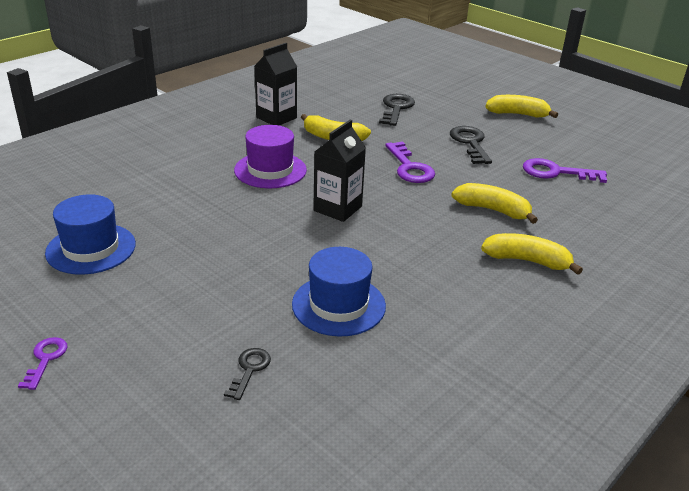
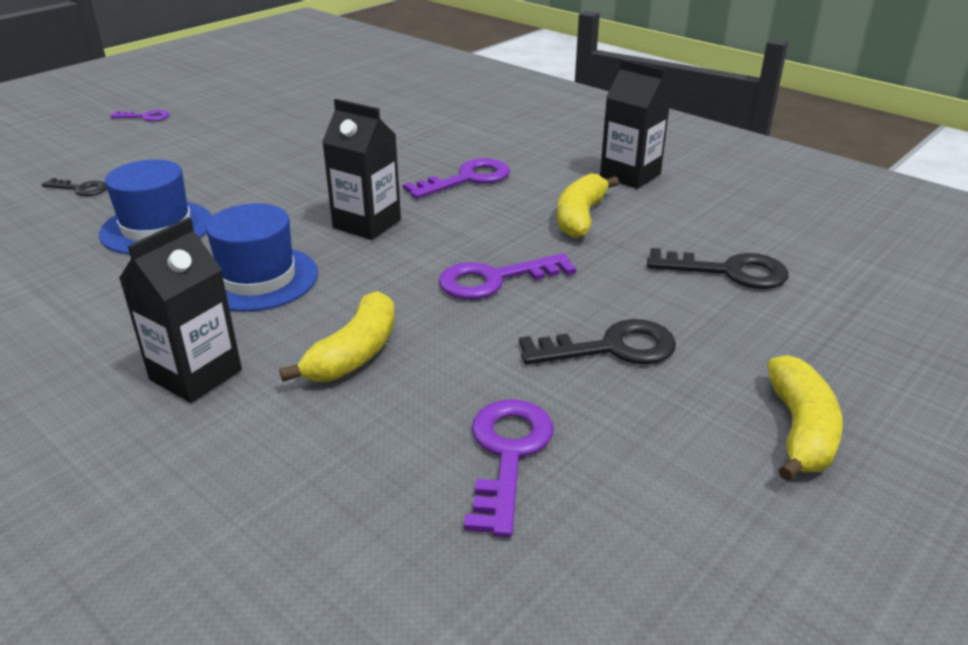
camera: 90 degrees right, 0 degrees up
blue hat [45,194,136,275] -> blue hat moved to [206,203,318,312]
purple hat [234,125,307,188] -> purple key [403,158,510,199]
yellow banana [481,233,583,275] -> black carton [119,217,242,403]

